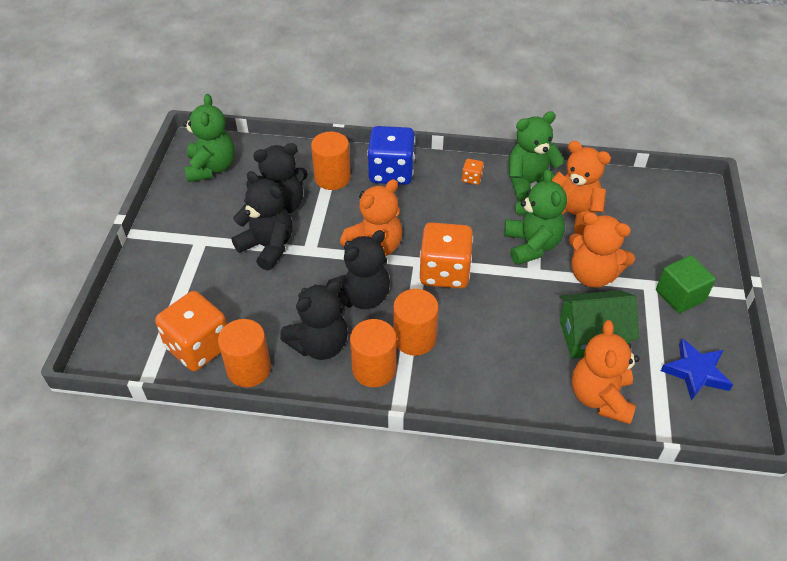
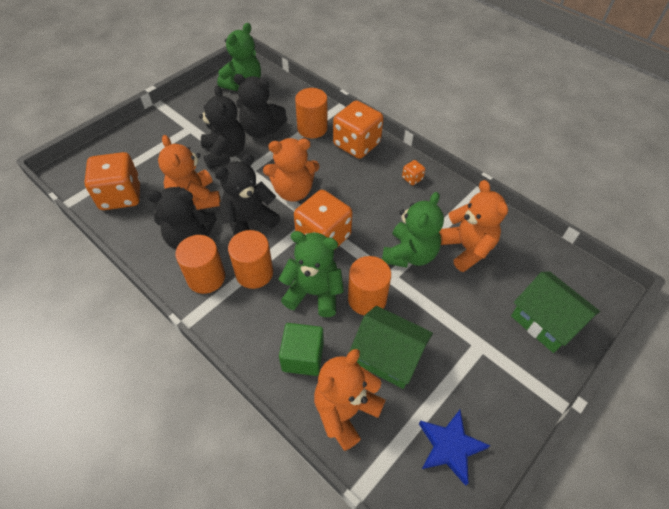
camera: 35 degrees right, 5 degrees up
orange cylinder [218,319,271,387] -> orange cylinder moved to [348,256,391,315]
black teddy bear [326,230,390,309] -> black teddy bear turned 150 degrees clockwise [215,154,280,236]
blue dice [367,126,415,185] -> orange dice [333,101,384,159]
green teddy bear [509,111,565,202] -> green teddy bear moved to [279,231,344,317]
orange teddy bear [569,212,635,288] -> orange teddy bear moved to [158,135,221,210]
green cube [656,255,716,313] -> green cube moved to [279,323,324,376]
none -> green house [511,271,600,353]

